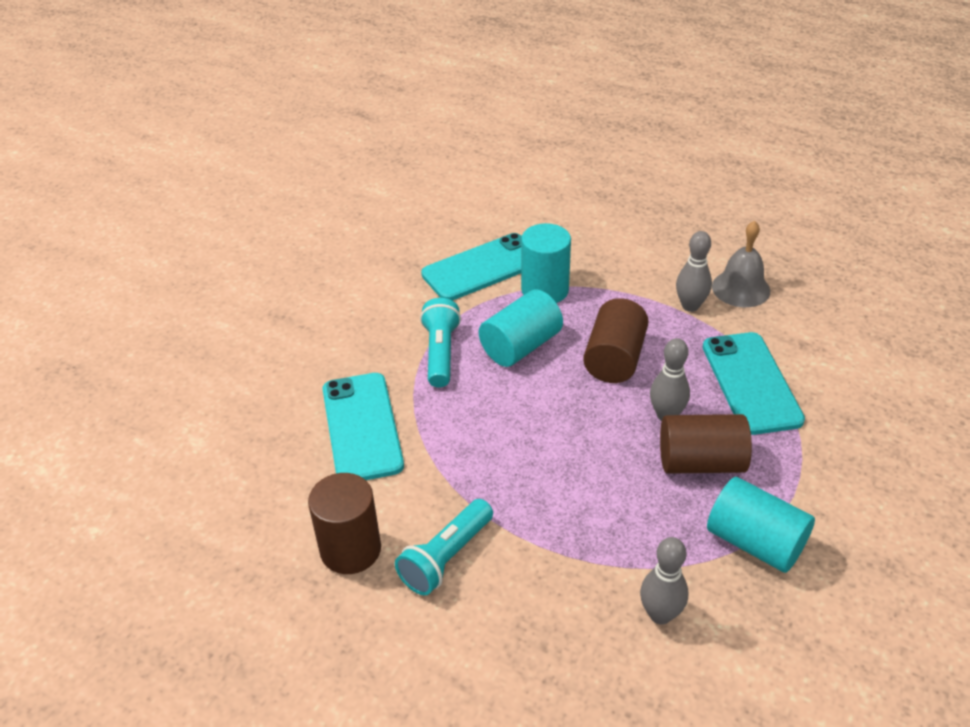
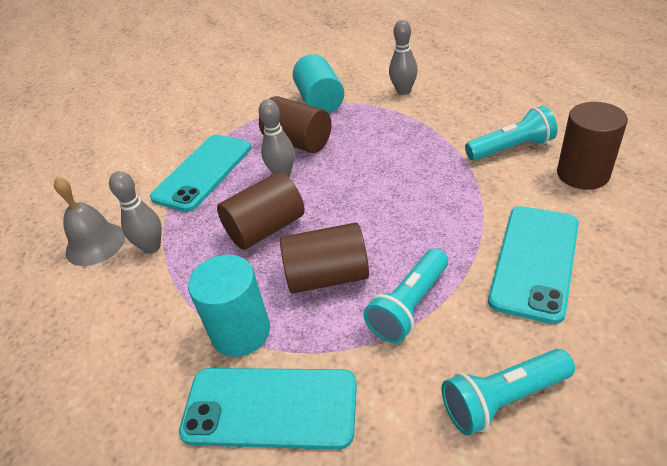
camera: 140 degrees left, 0 degrees up
turquoise cylinder [479,289,563,367] -> brown cylinder [280,222,369,294]
none -> turquoise flashlight [441,349,575,435]

